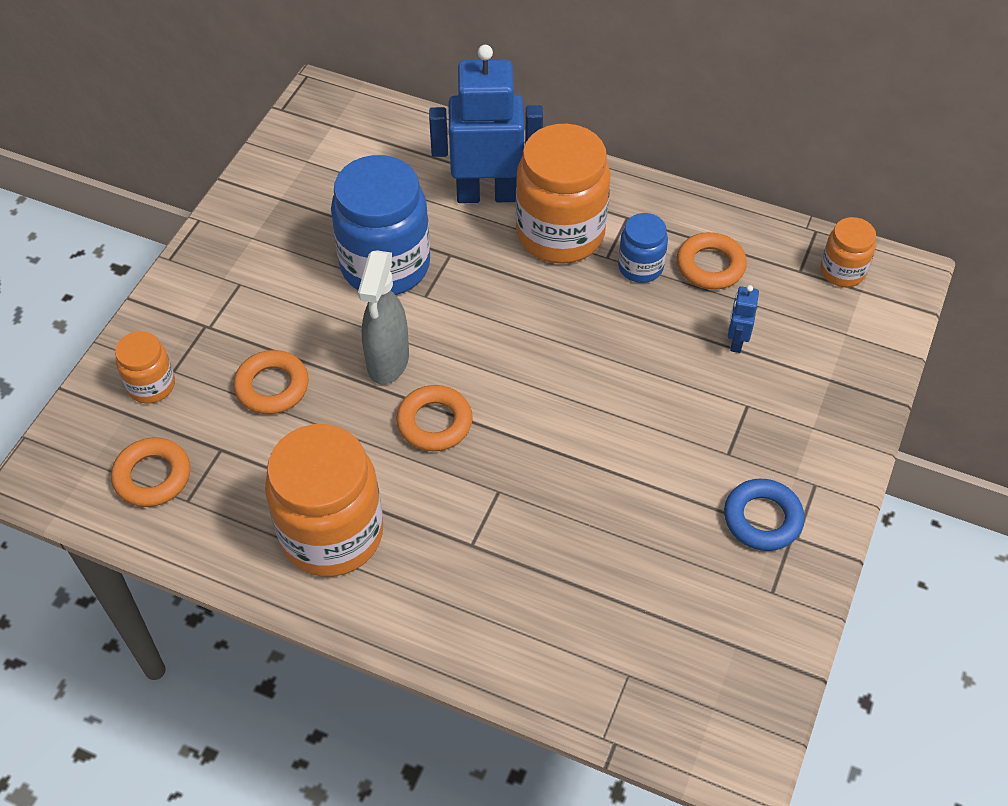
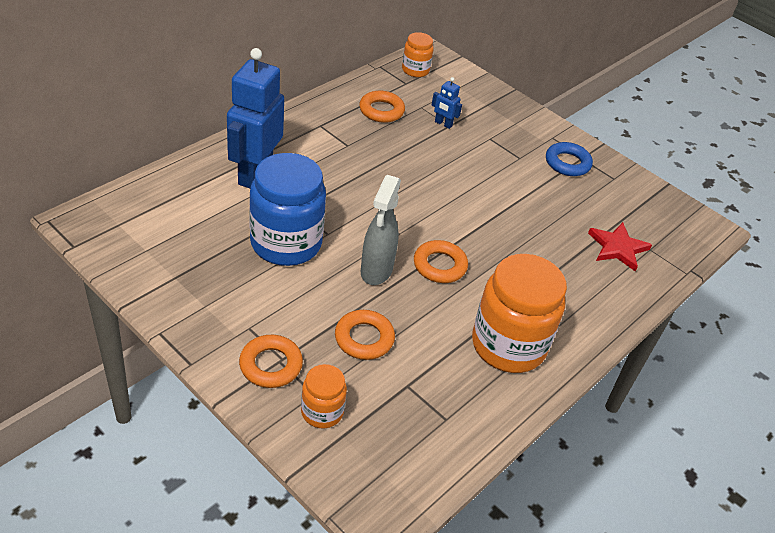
camera: 75 degrees left, 10 degrees down
orange ring [111,437,190,507] -> orange ring moved to [239,335,303,388]
grey spray bottle [358,250,409,384] -> grey spray bottle turned 75 degrees clockwise [361,175,401,285]
orange jar [516,124,611,264] -> none
blue jar [618,213,668,283] -> none
none -> red star [588,222,652,271]

